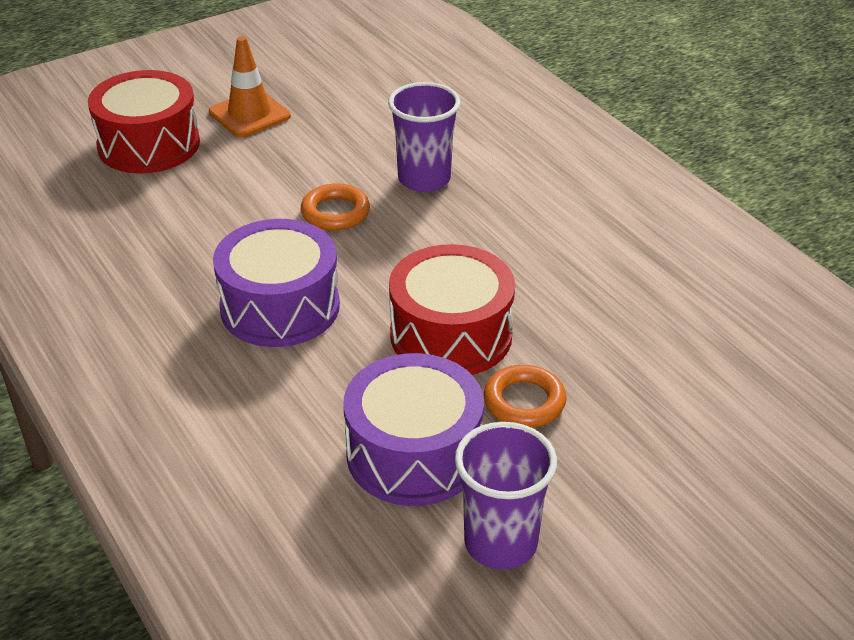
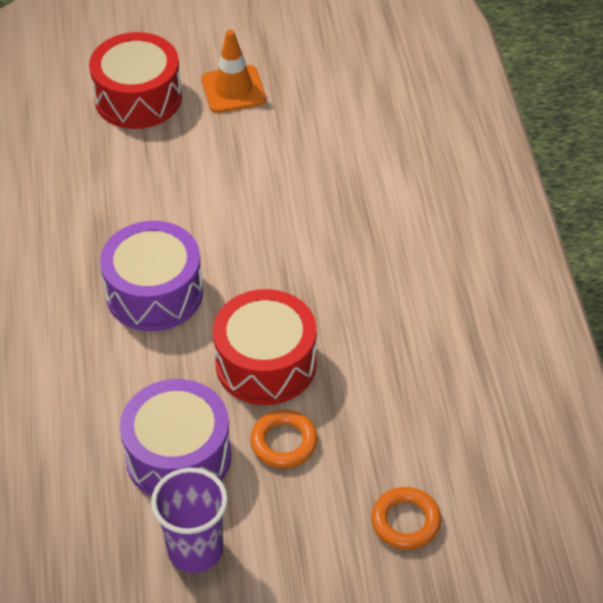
camera: 25 degrees right, 10 degrees up
orange ring [301,183,370,231] -> orange ring moved to [371,487,441,550]
purple cup [388,82,460,192] -> none

